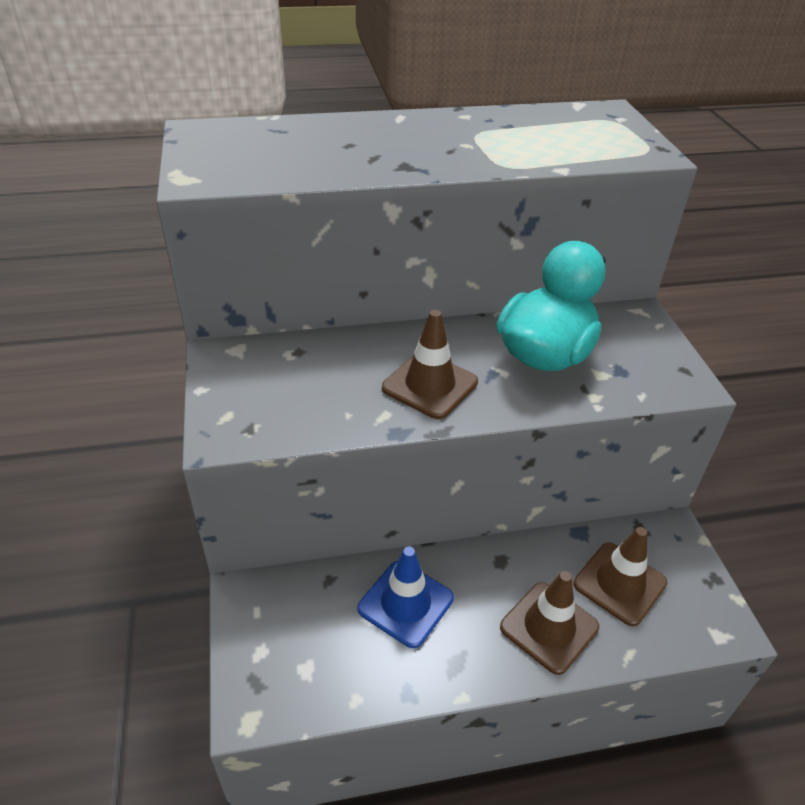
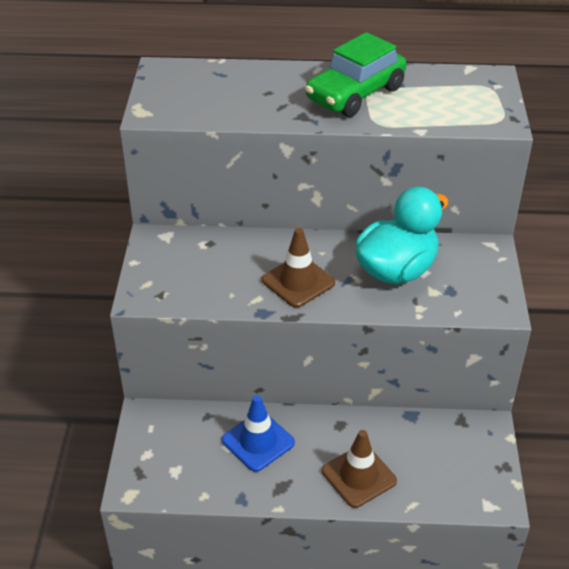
camera: 15 degrees right, 0 degrees up
brown traffic cone [573,527,667,626] -> none
none -> green car [305,32,406,117]

